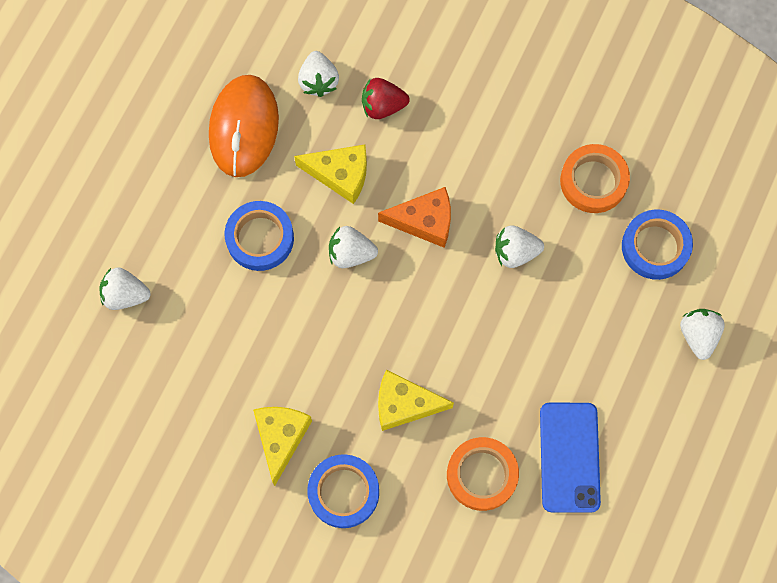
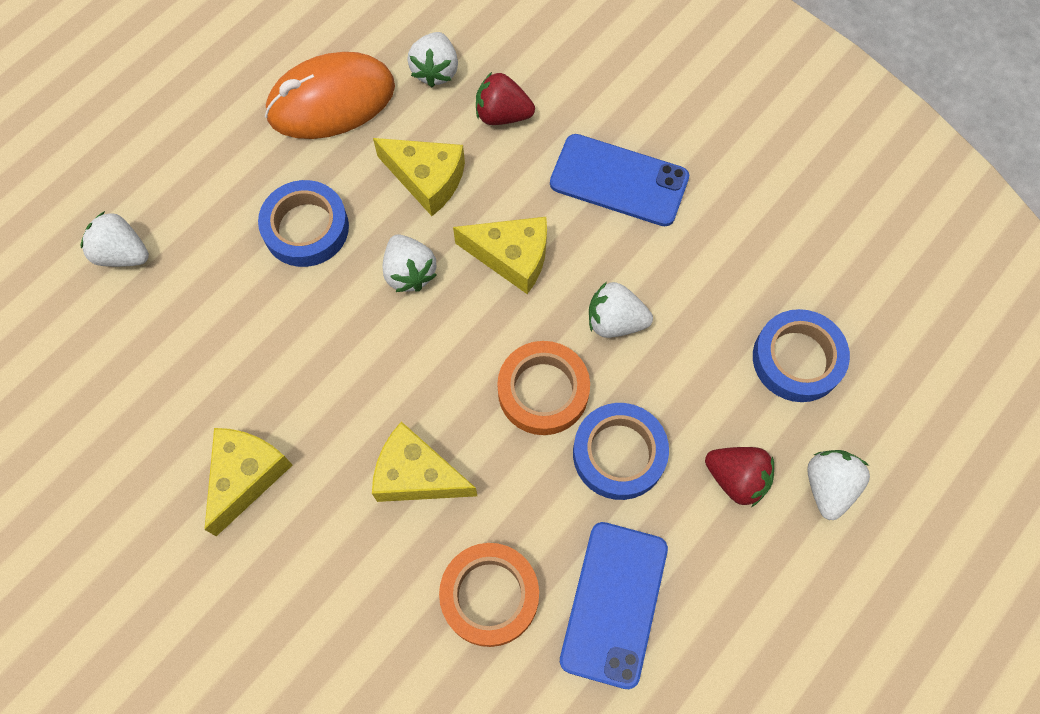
camera: 15 degrees right, 5 degrees down
orange mouse [209,75,279,177] -> orange mouse turned 45 degrees clockwise [265,52,395,139]
blue tape [307,454,379,528] -> blue tape moved to [573,403,669,500]
white strawberry [329,226,378,268] -> white strawberry turned 135 degrees counterclockwise [382,234,437,292]
orange cheese [378,187,451,248] -> yellow cheese [453,217,547,294]
orange tape [560,144,630,213] -> orange tape moved to [497,341,590,435]
none -> blue phone [550,134,689,226]
none -> red strawberry [705,447,774,507]

